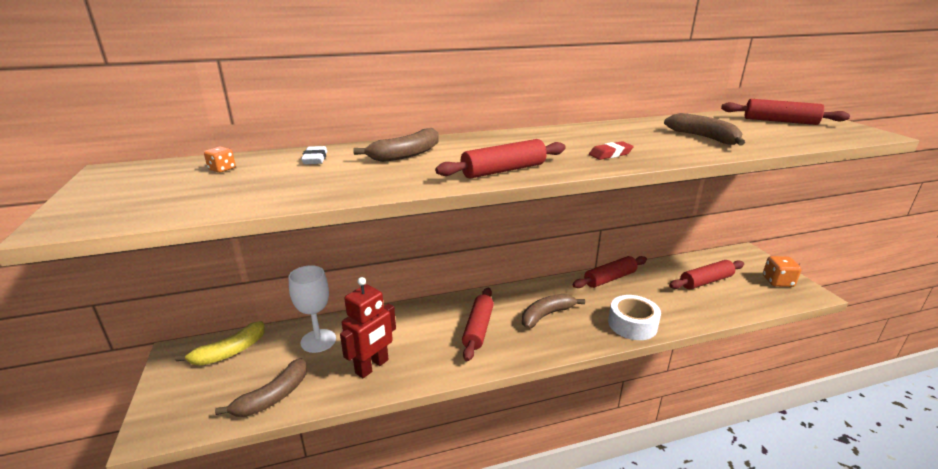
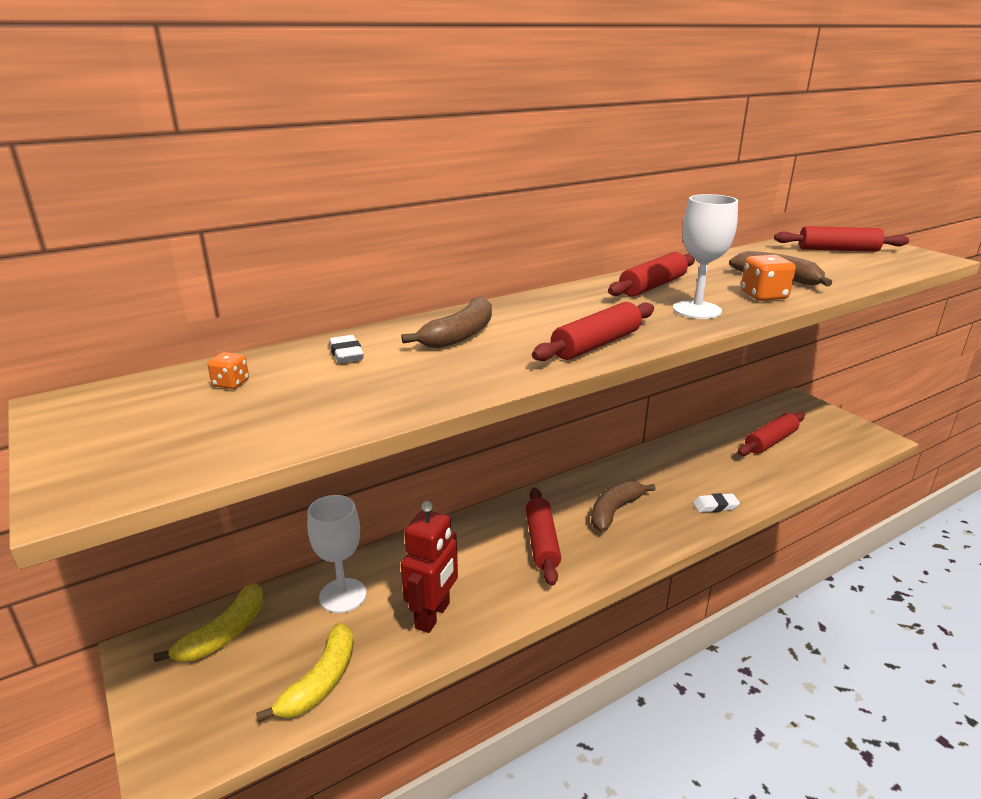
camera: 15 degrees left, 0 degrees up
brown banana [215,358,307,417] -> yellow banana [256,623,354,722]
red rolling pin [573,256,647,288] -> red rolling pin moved to [608,252,695,297]
red eraser [589,141,634,160] -> white goblet [673,194,738,319]
white tape [608,295,661,340] -> white eraser [693,493,740,513]
orange dice [763,256,802,287] -> orange dice moved to [741,255,796,301]

